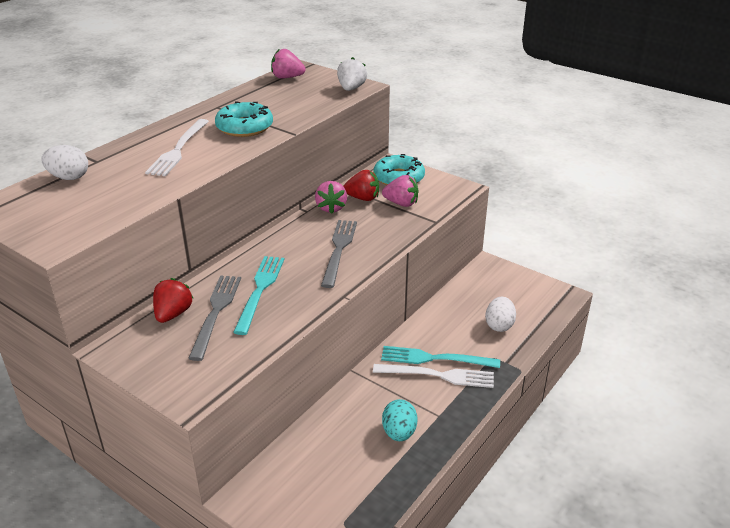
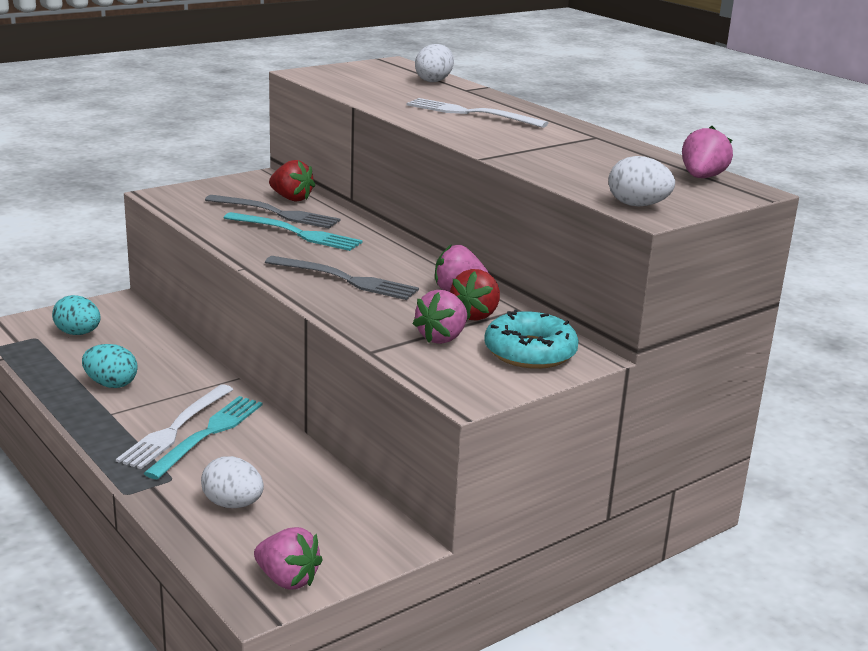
camera: 105 degrees right, 10 degrees down
turquoise donut [215,101,273,137] -> none
white strawberry [337,57,367,91] -> white egg [608,156,675,206]
none -> turquoise egg [52,295,101,335]
none -> pink strawberry [254,527,323,590]

